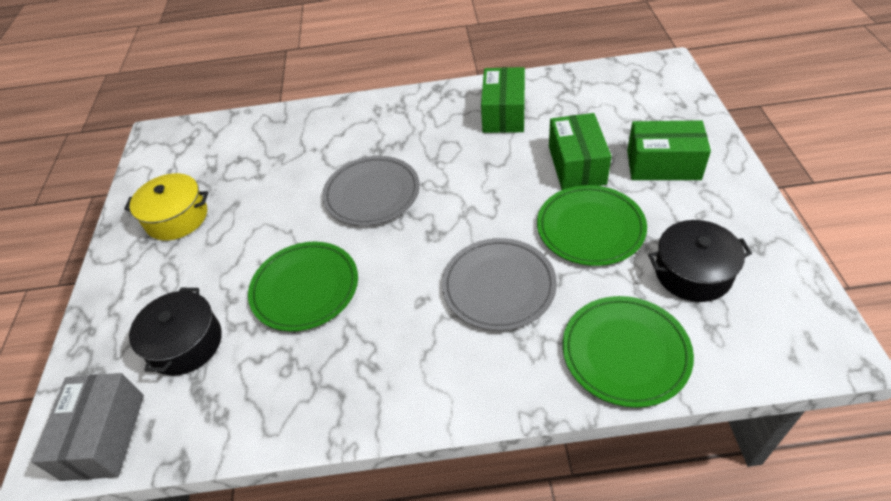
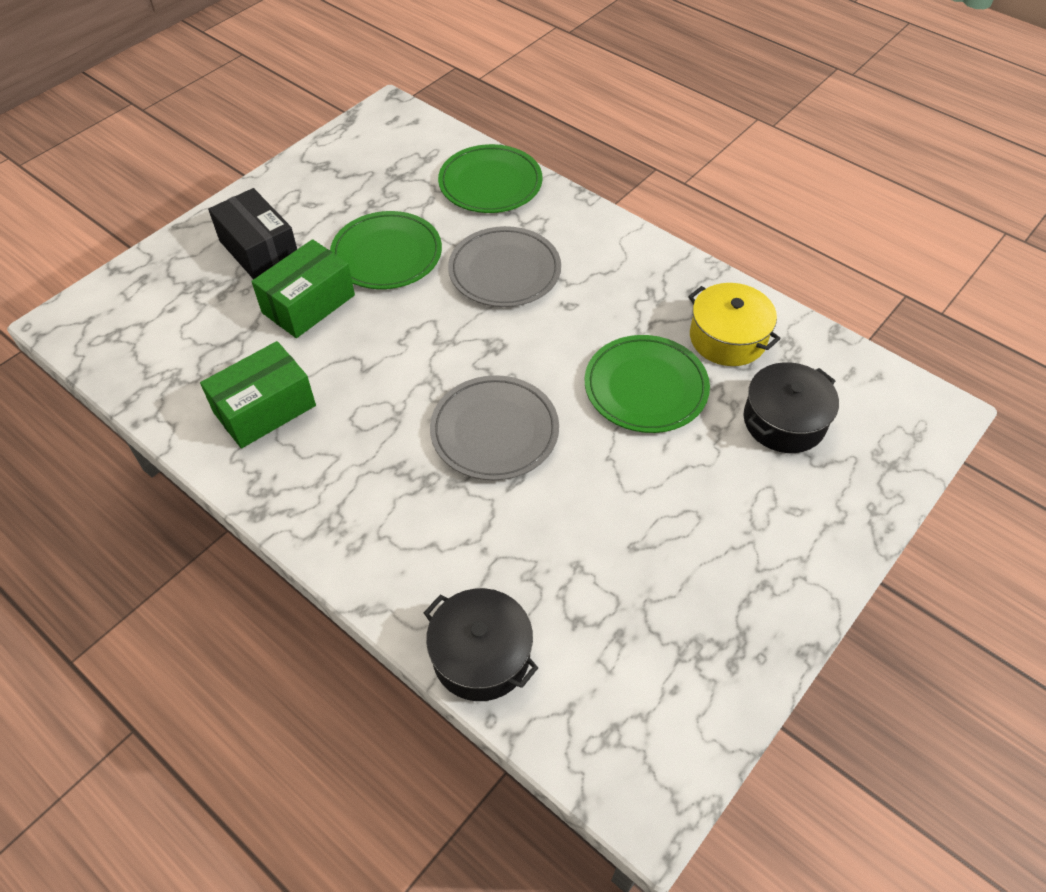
camera: 140 degrees left, 5 degrees up
grey box [31,373,144,481] -> none
yellow pot [124,173,208,240] -> yellow pot moved to [688,283,781,366]
green box [627,120,711,180] -> black box [208,188,297,279]
black pot [648,220,752,302] -> black pot moved to [424,588,538,701]

